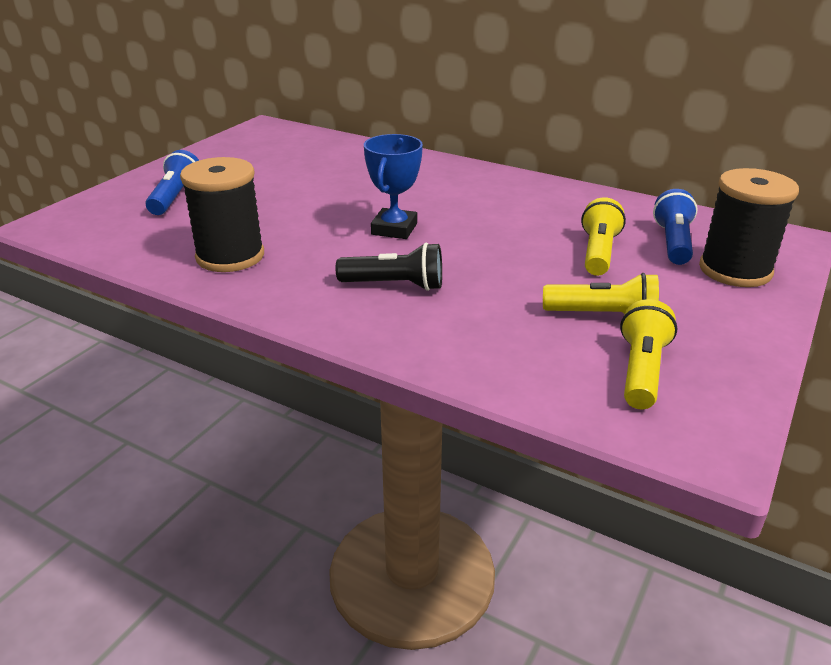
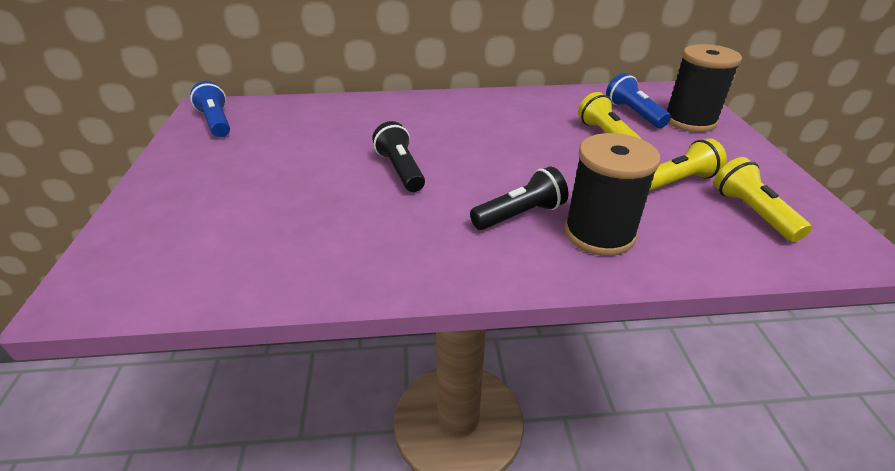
camera: 35 degrees left, 5 degrees up
blue flashlight [146,150,199,215] -> blue flashlight moved to [190,81,230,137]
black spool [180,157,264,272] -> black spool moved to [564,133,661,256]
blue trophy [364,134,423,239] -> none
none -> black flashlight [372,121,425,192]

